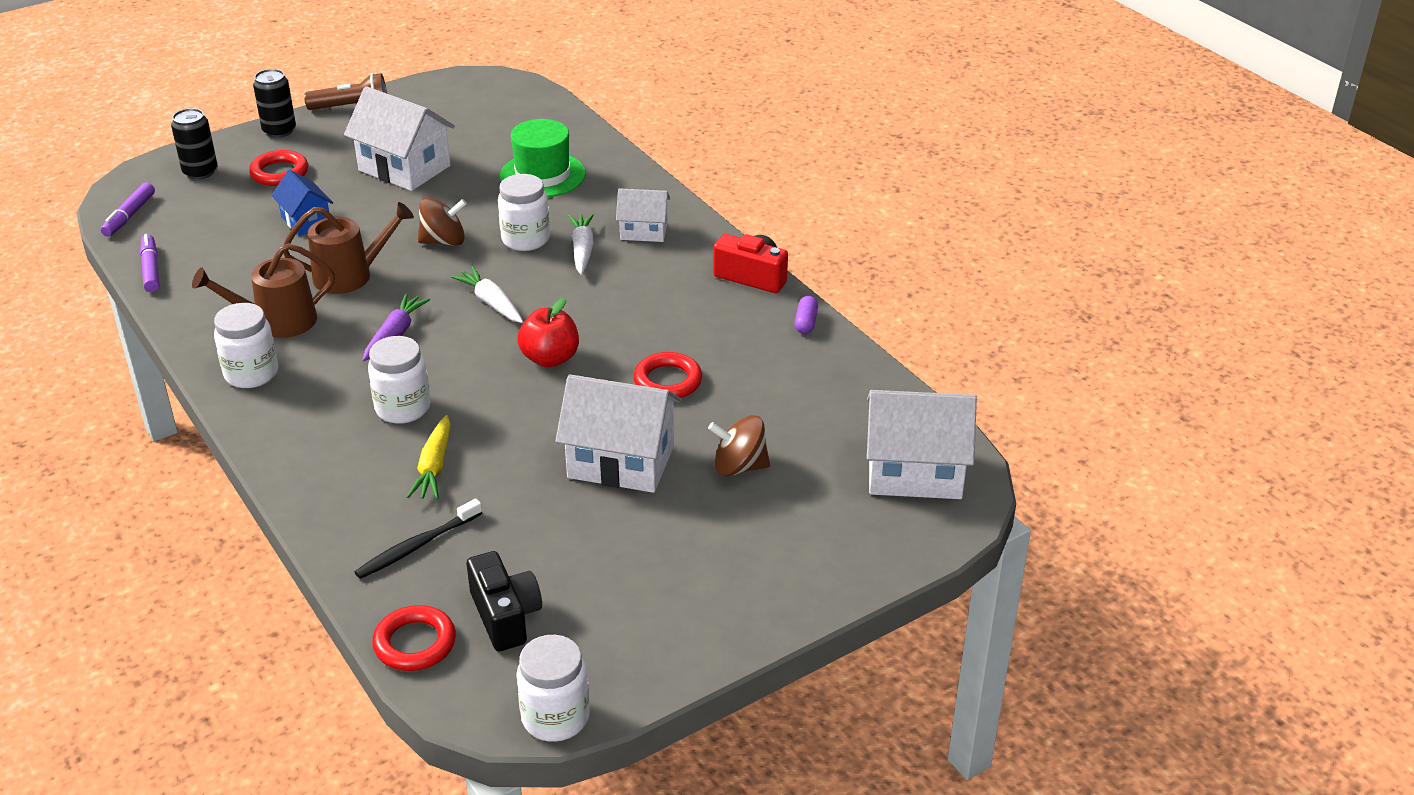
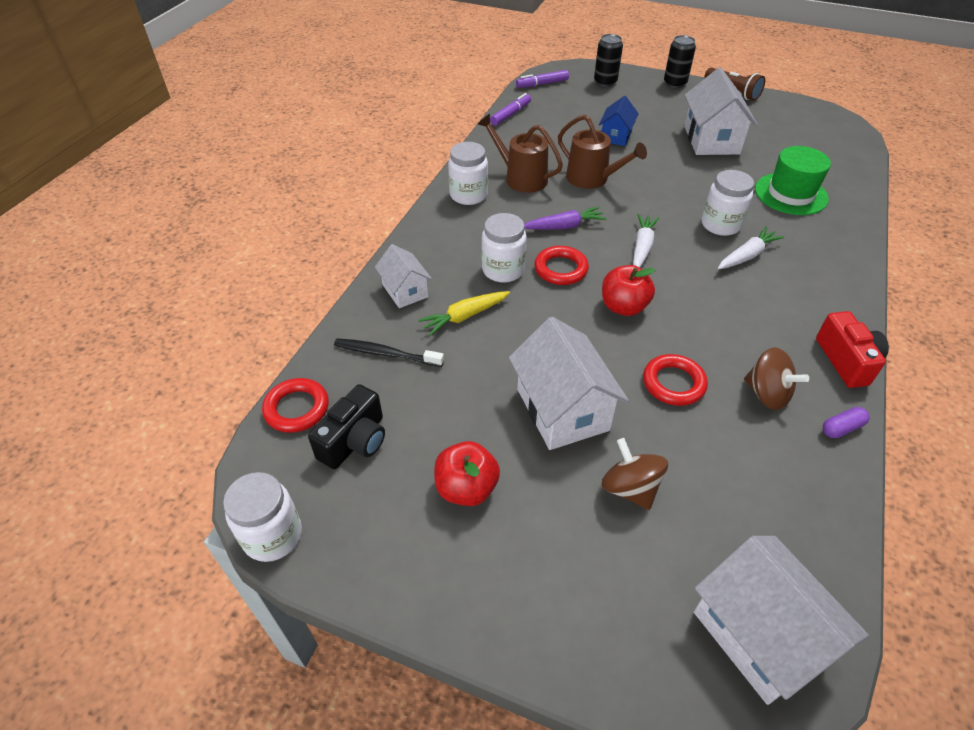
camera: 55 degrees right, 10 degrees up
red ring [249,150,308,186] -> red ring moved to [534,246,589,285]
brown spinning top [418,197,467,246] -> brown spinning top moved to [744,347,809,410]
white house [616,188,670,242] -> white house moved to [375,244,432,308]
none -> red apple [434,441,500,506]

